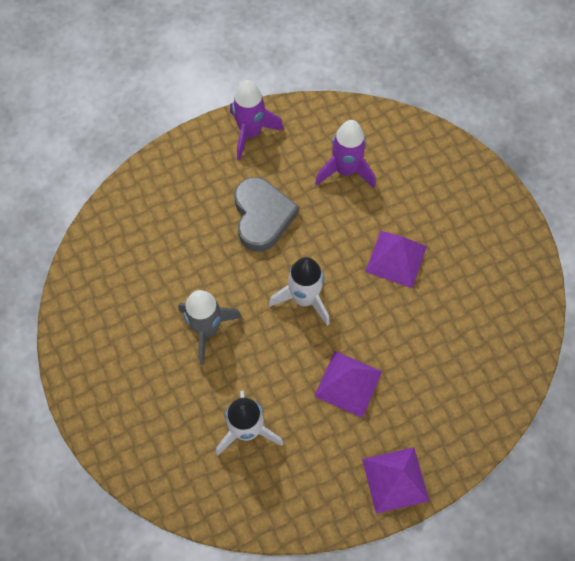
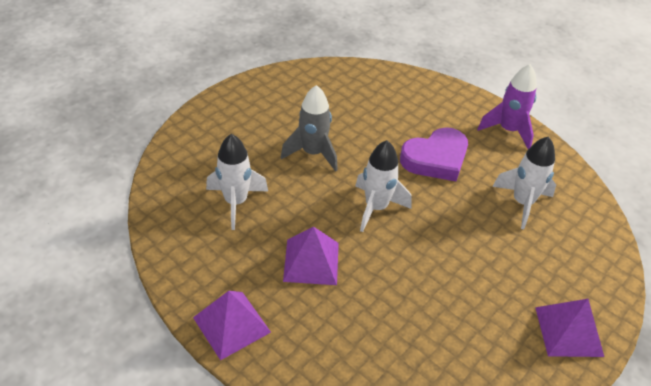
camera: 65 degrees right, 20 degrees down
grey heart [234,177,299,252] -> purple heart [400,127,468,181]
purple rocket [315,120,375,188] -> white rocket [492,136,556,229]
purple pyramid [365,231,427,288] -> purple pyramid moved to [535,299,604,357]

